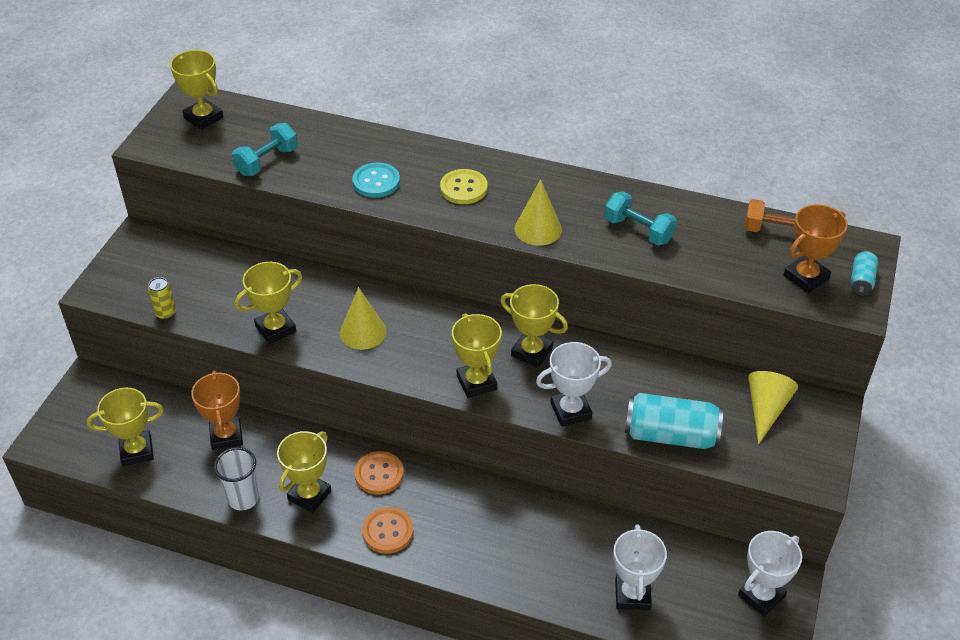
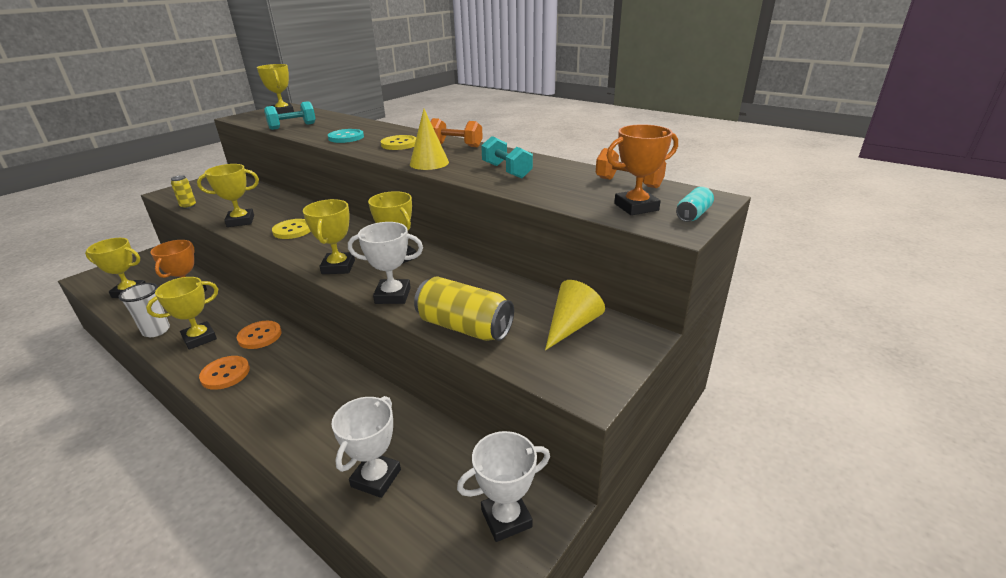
camera: 20 degrees right, 15 degrees down
yellow cone [340,287,386,350] -> yellow button [272,219,311,239]
turquoise can [625,393,723,449] -> yellow can [414,277,514,341]
none -> orange dumbbell [430,118,483,147]

